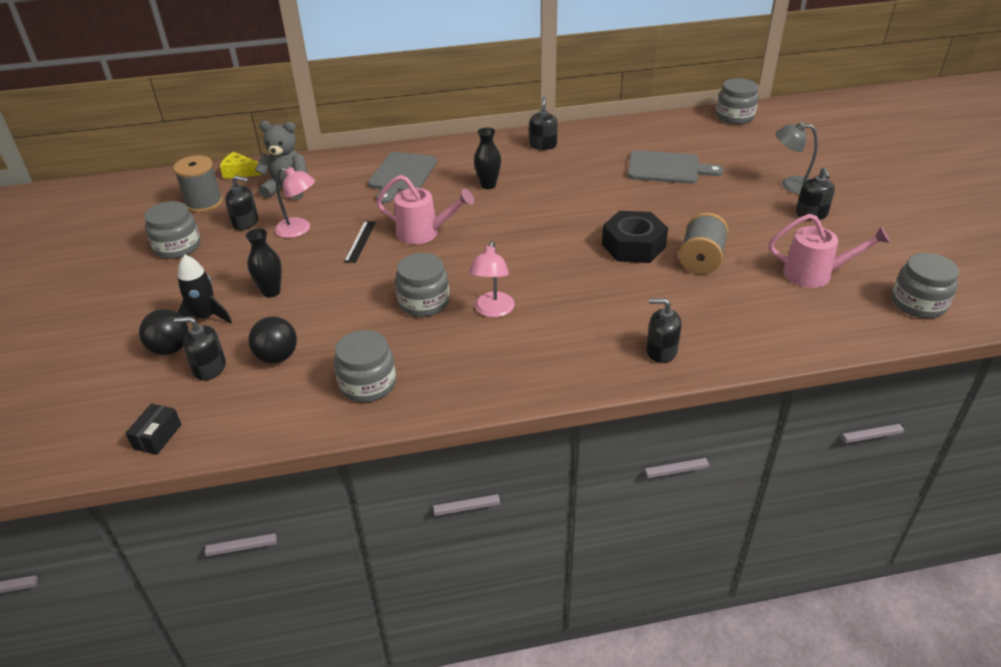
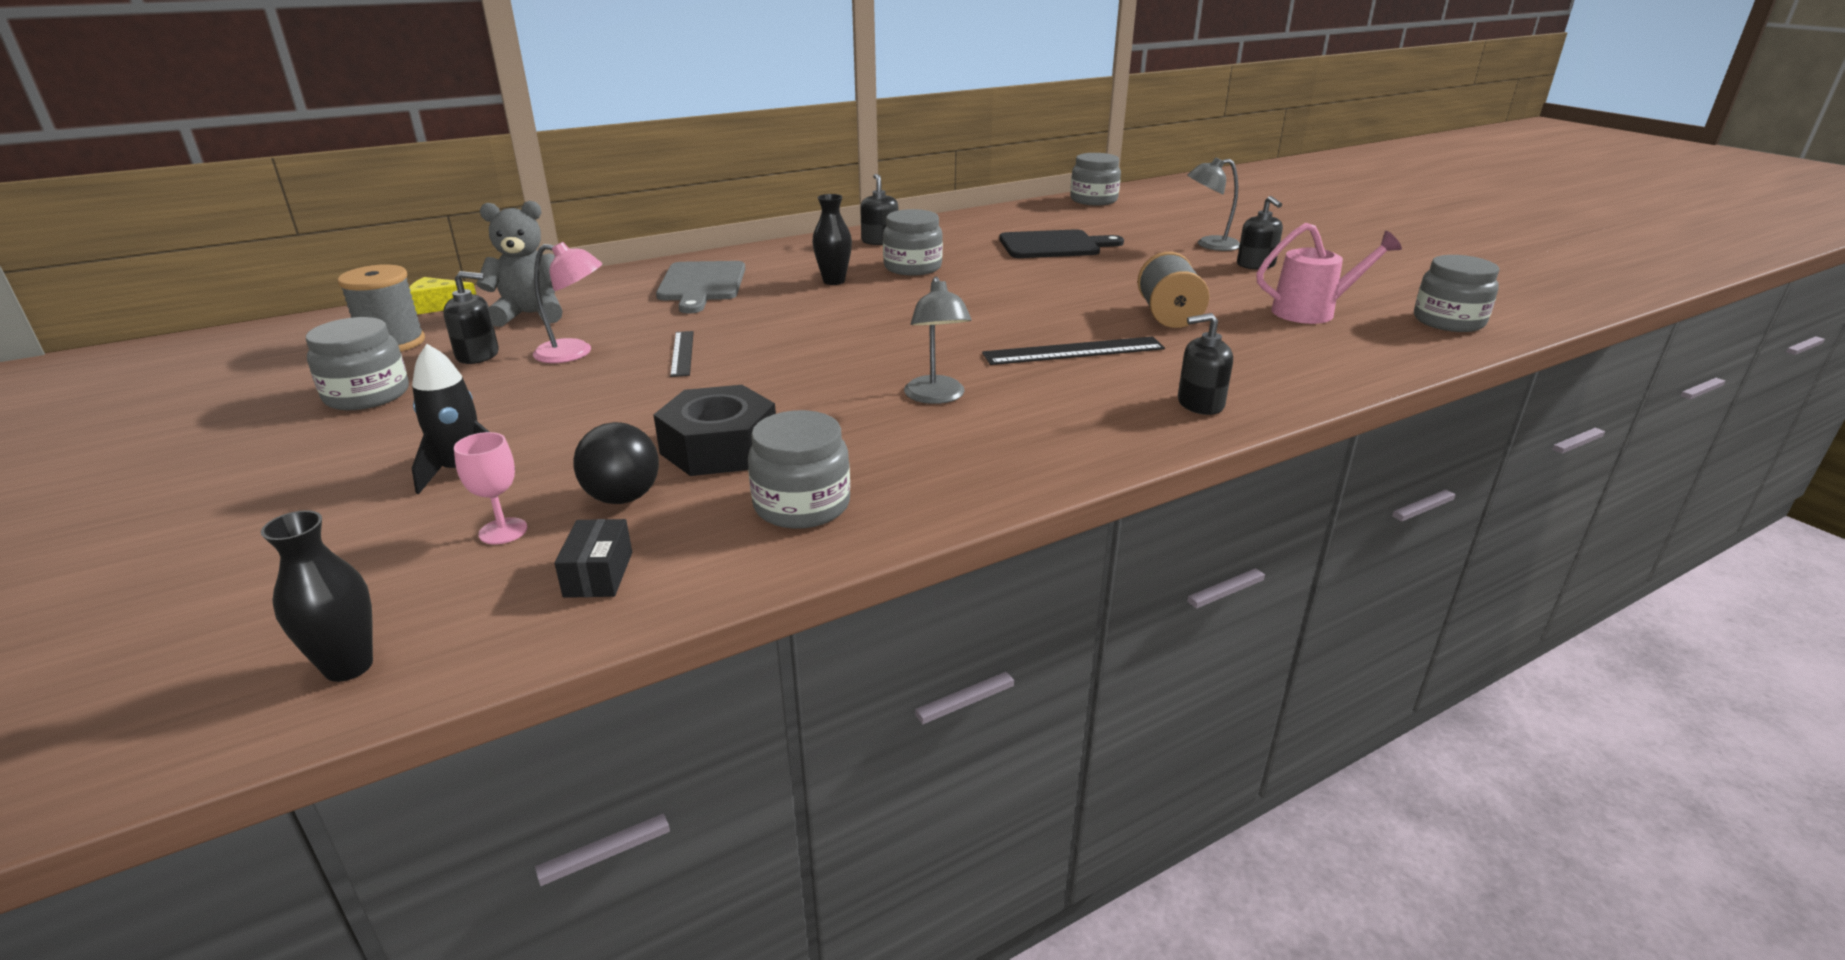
camera: 20 degrees left, 10 degrees down
black box [125,403,182,455] -> black box moved to [554,519,632,598]
black ball [139,309,189,355] -> none
black soap dispenser [174,316,226,381] -> pink goblet [454,432,528,544]
black vase [246,228,282,298] -> black vase moved to [261,510,373,682]
pink watering can [376,175,474,244] -> none
grey jar [395,253,449,317] -> grey jar moved to [883,209,943,276]
pink lamp [469,241,515,317] -> grey lamp [904,277,972,404]
black nut [602,211,668,263] -> black nut moved to [653,385,776,476]
grey cutting board [627,150,724,184] -> black cutting board [999,229,1124,258]
none -> black ruler [982,336,1165,365]

